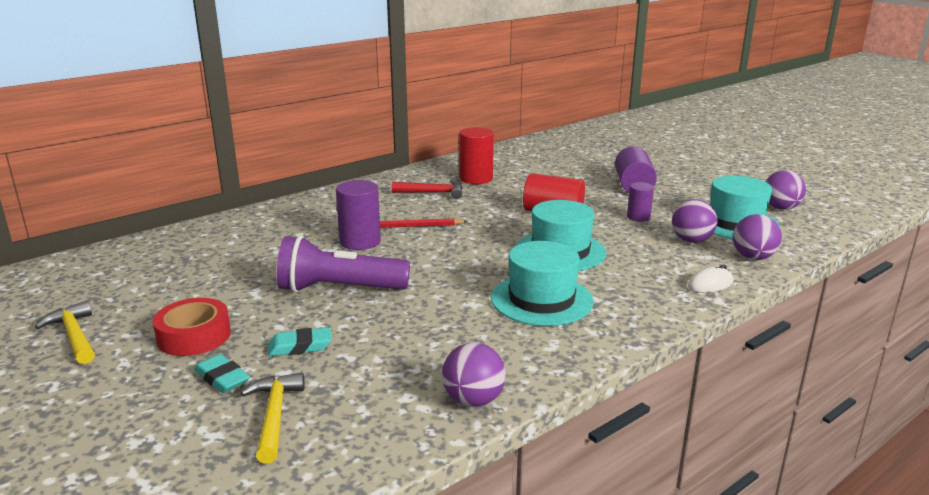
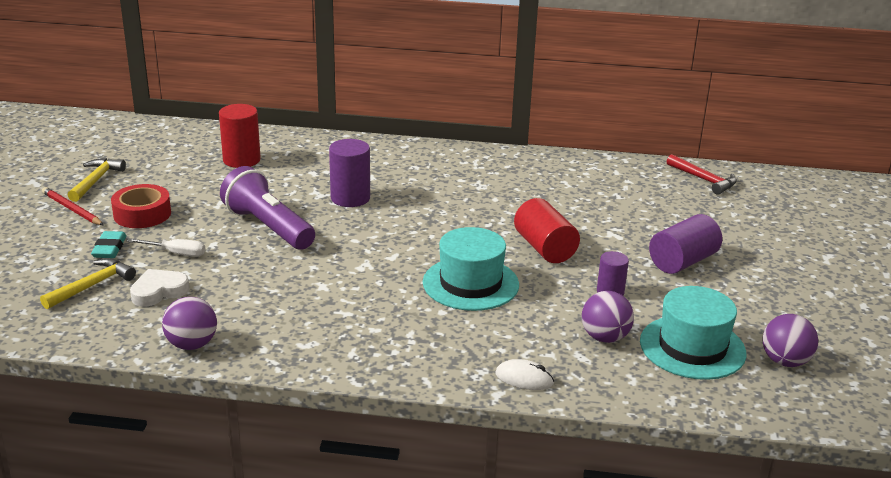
camera: 45 degrees right, 5 degrees up
turquoise eraser [268,327,332,356] -> white screwdriver [127,238,205,257]
red pencil [380,218,468,228] -> red pencil moved to [42,187,103,225]
red hammer [392,180,463,199] -> red hammer moved to [667,154,737,195]
red cylinder [459,127,494,184] -> red cylinder moved to [219,104,261,168]
turquoise hat [491,241,593,326] -> none
purple ball [733,214,782,260] -> none
none -> white heart [130,269,190,307]

